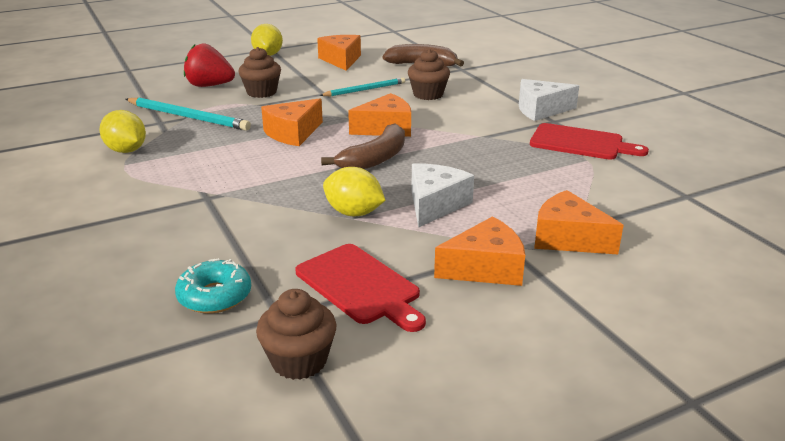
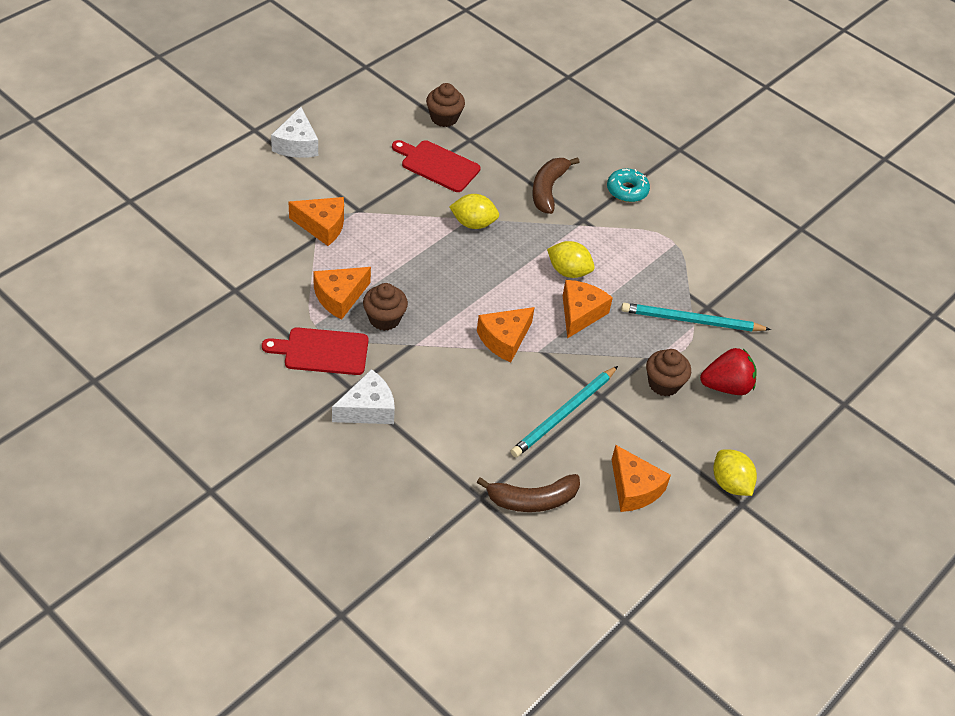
camera: 155 degrees right, 20 degrees up
yellow lemon [99,110,146,153] -> yellow lemon moved to [547,241,595,278]
turquoise donut [175,258,251,314] -> turquoise donut moved to [607,169,650,202]
turquoise pencil [319,78,405,96] -> turquoise pencil [511,366,618,457], size x1.53
brown banana [321,123,405,169] -> brown banana moved to [532,157,579,214]
brown cupcake [408,49,450,100] -> brown cupcake moved to [363,283,408,331]
white cheese [411,163,474,228] -> white cheese moved to [271,107,318,158]
orange cheese [434,216,525,286] -> orange cheese moved to [313,267,371,320]

